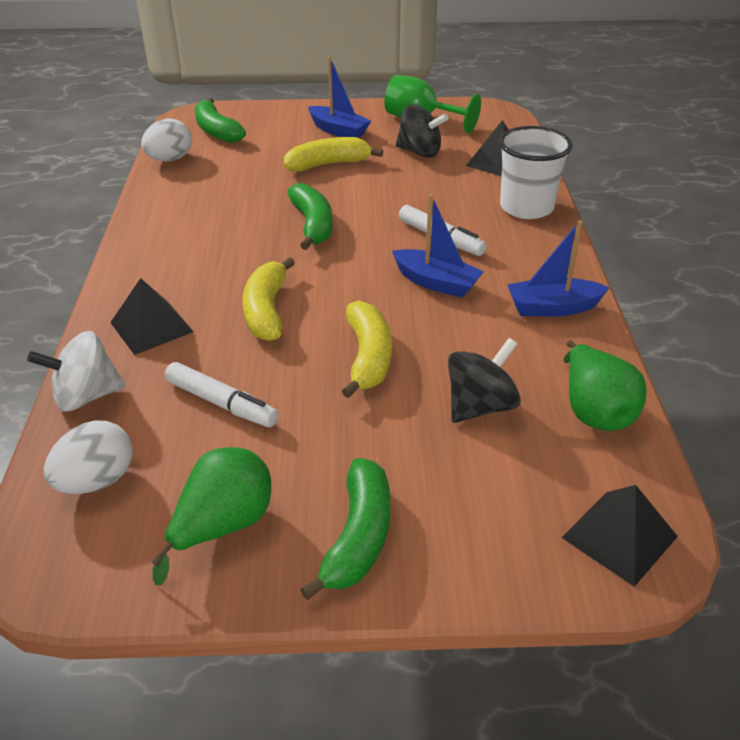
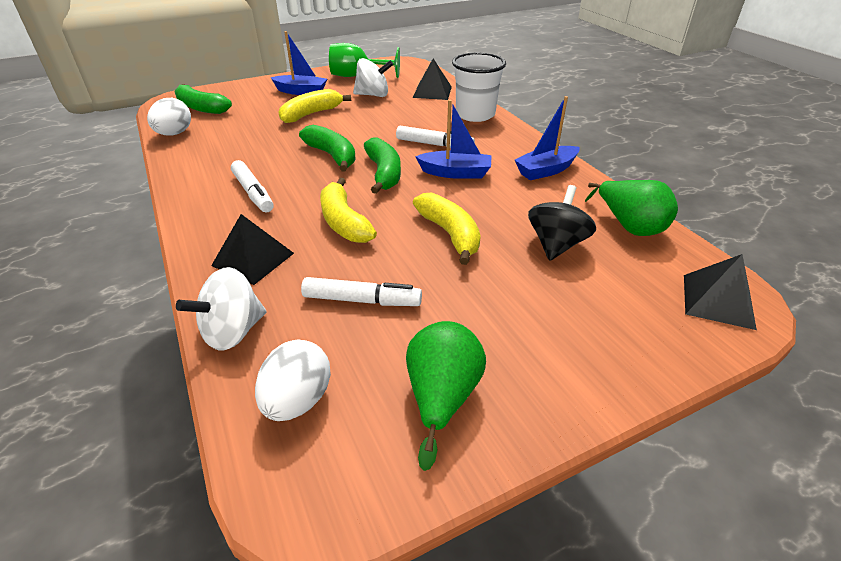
camera: 25 degrees left, 0 degrees up
green banana [300,458,390,600] -> green banana moved to [364,138,401,194]
black spinning top [396,104,448,158] -> white spinning top [353,58,393,97]
none -> white marker [231,160,274,212]

